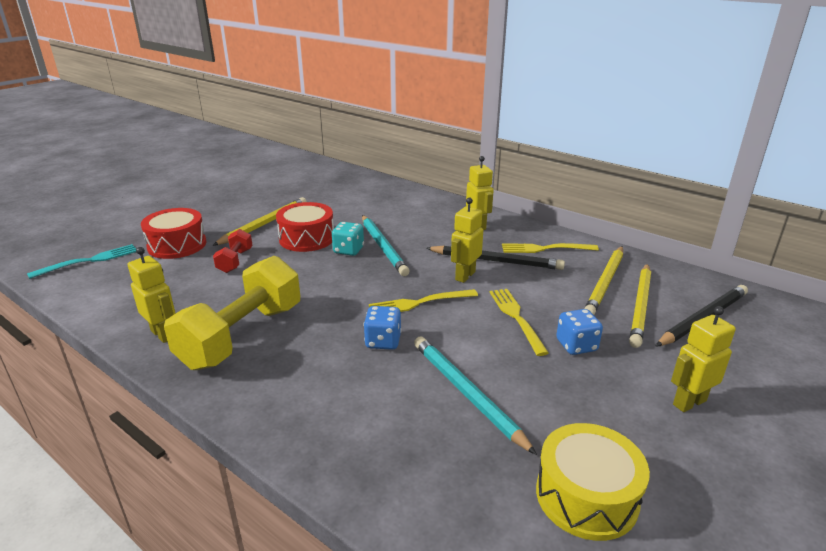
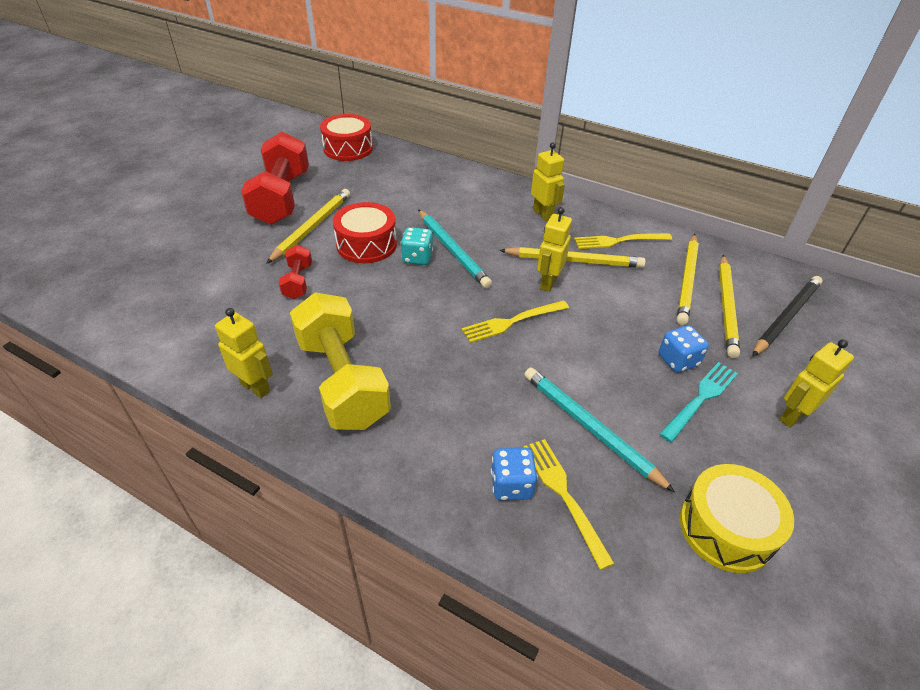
camera: 10 degrees left, 15 degrees up
turquoise fork [27,244,137,279] -> turquoise fork moved to [659,362,738,442]
red drum [141,208,207,259] -> red drum moved to [320,114,373,161]
yellow dumbbell [164,256,300,370] -> yellow dumbbell turned 45 degrees counterclockwise [290,292,391,430]
blue dice [363,306,402,350] -> blue dice moved to [491,448,538,500]
black pencil [426,246,565,270] -> yellow pencil [499,247,646,268]
yellow fork [489,289,549,356] -> yellow fork moved to [523,439,615,570]
none -> red dumbbell [241,131,309,225]

